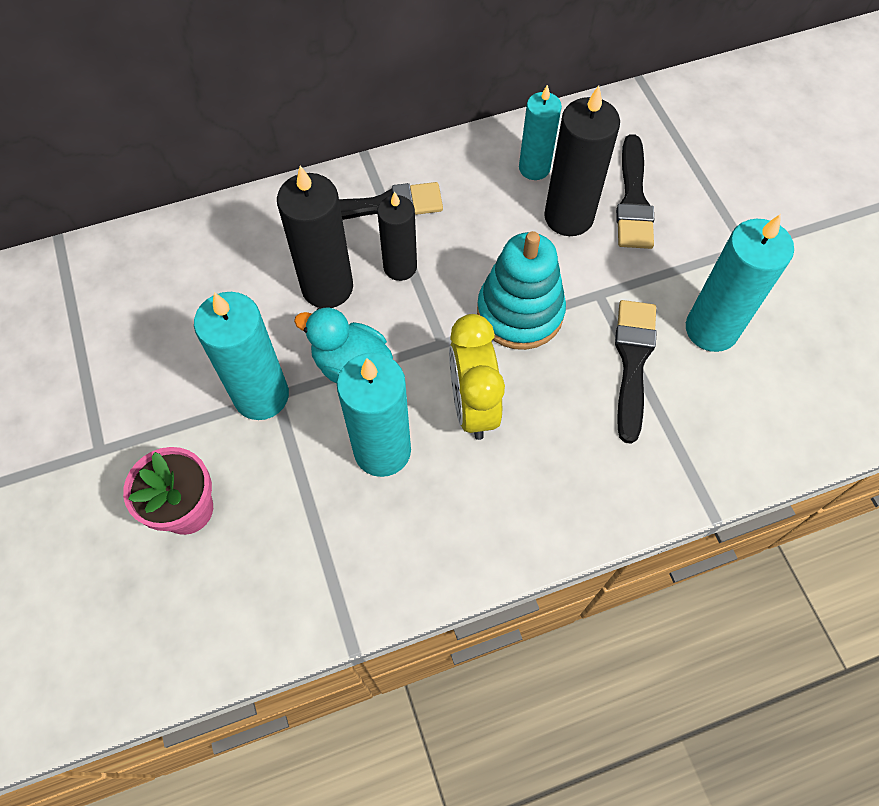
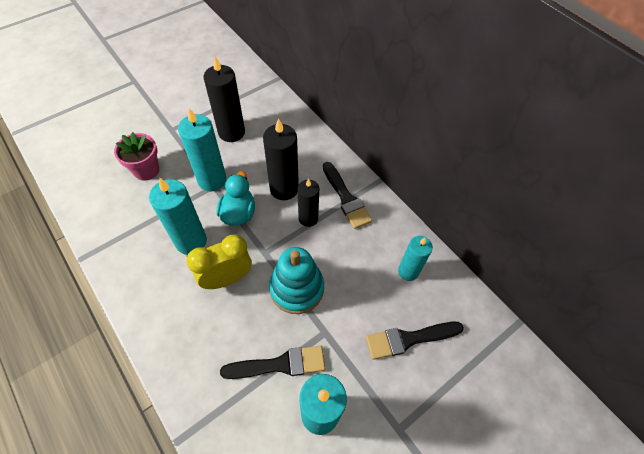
camera: 70 degrees right, 5 degrees down
black candle [544,85,620,236] -> black candle moved to [204,57,245,142]

